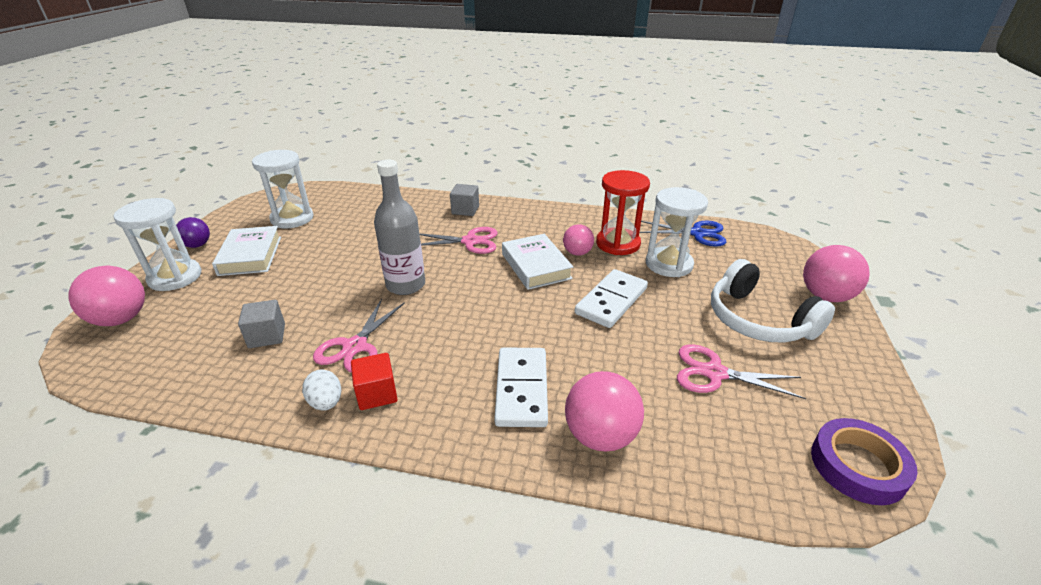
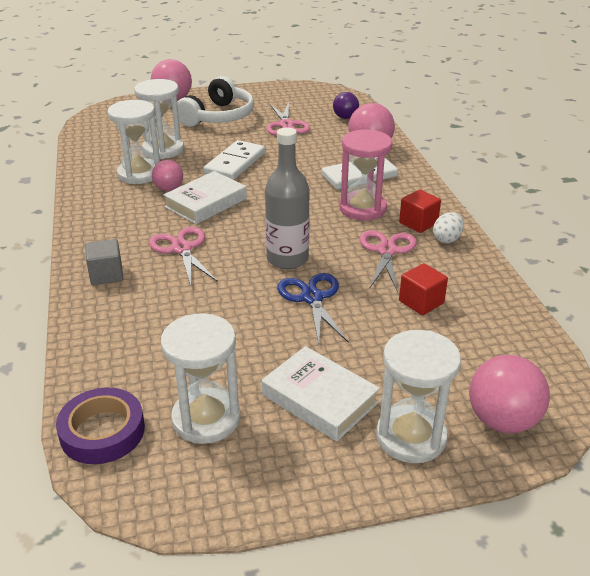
camera: 115 degrees left, 0 degrees up
purple ball [176,217,210,248] -> purple ball moved to [333,92,359,119]
white book [212,226,281,276] -> white book turned 75 degrees clockwise [262,346,380,441]
grey cube [238,300,285,348] -> red cube [399,263,448,315]
pink scissors [313,299,405,373] -> pink scissors turned 75 degrees counterclockwise [360,230,417,292]
white domino [575,269,648,328] -> white domino turned 75 degrees counterclockwise [204,140,265,180]
red hourglass [596,170,650,255] -> white hourglass [107,100,160,184]
blue scissors [639,221,726,247] -> blue scissors moved to [277,273,349,345]
purple tape [811,418,918,505] -> purple tape moved to [56,388,145,464]
none -> pink hourglass [339,130,393,220]

